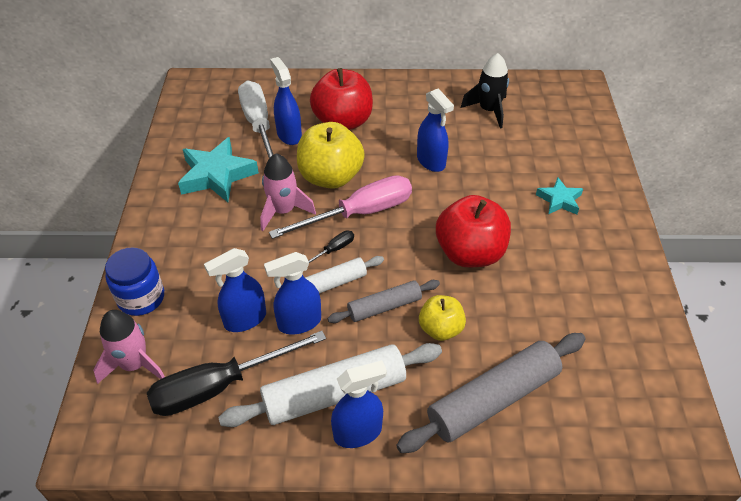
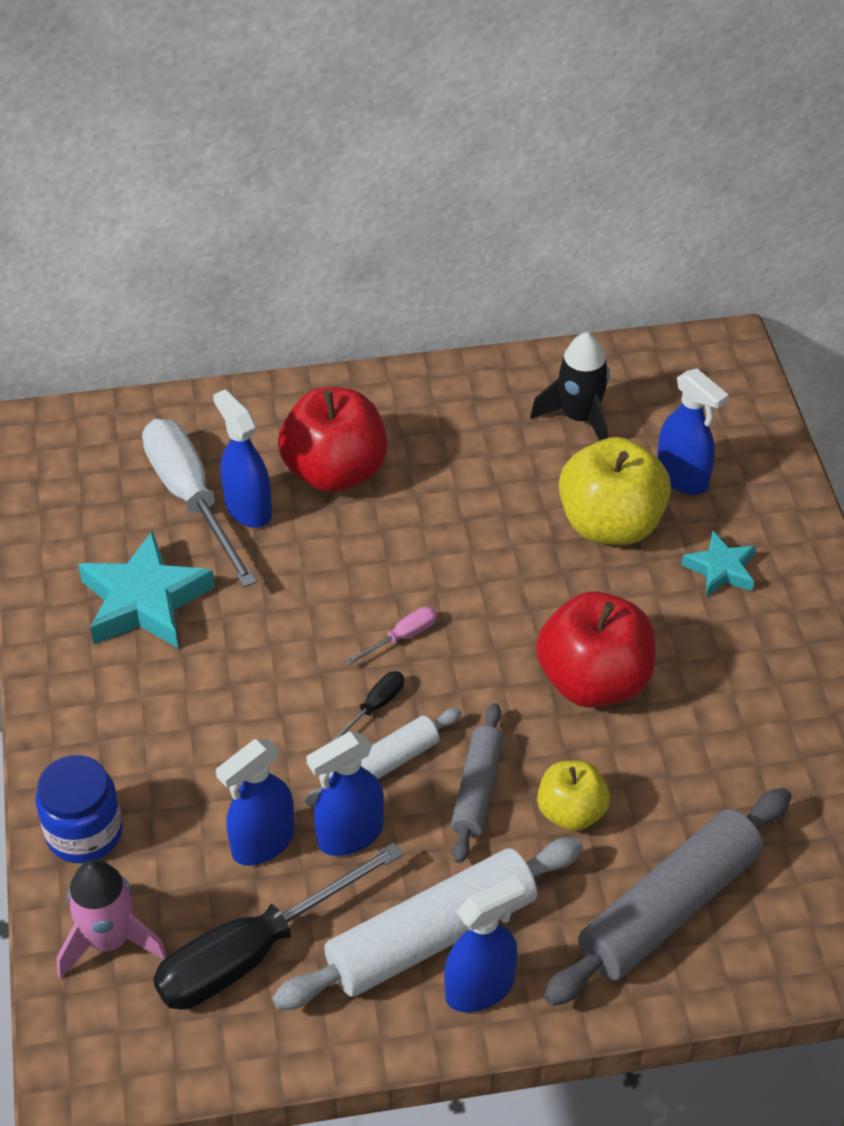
camera: 10 degrees left, 0 degrees up
pink rocket [260,154,316,231] -> none
pink screwdriver [269,175,412,239] -> pink screwdriver [345,607,437,666], size x0.43
yellow apple [297,122,365,189] -> yellow apple moved to [559,437,671,545]
grey rolling pin [328,280,440,323] -> grey rolling pin turned 45 degrees counterclockwise [451,703,504,863]
blue spray bottle [417,88,454,172] -> blue spray bottle moved to [657,368,729,495]

